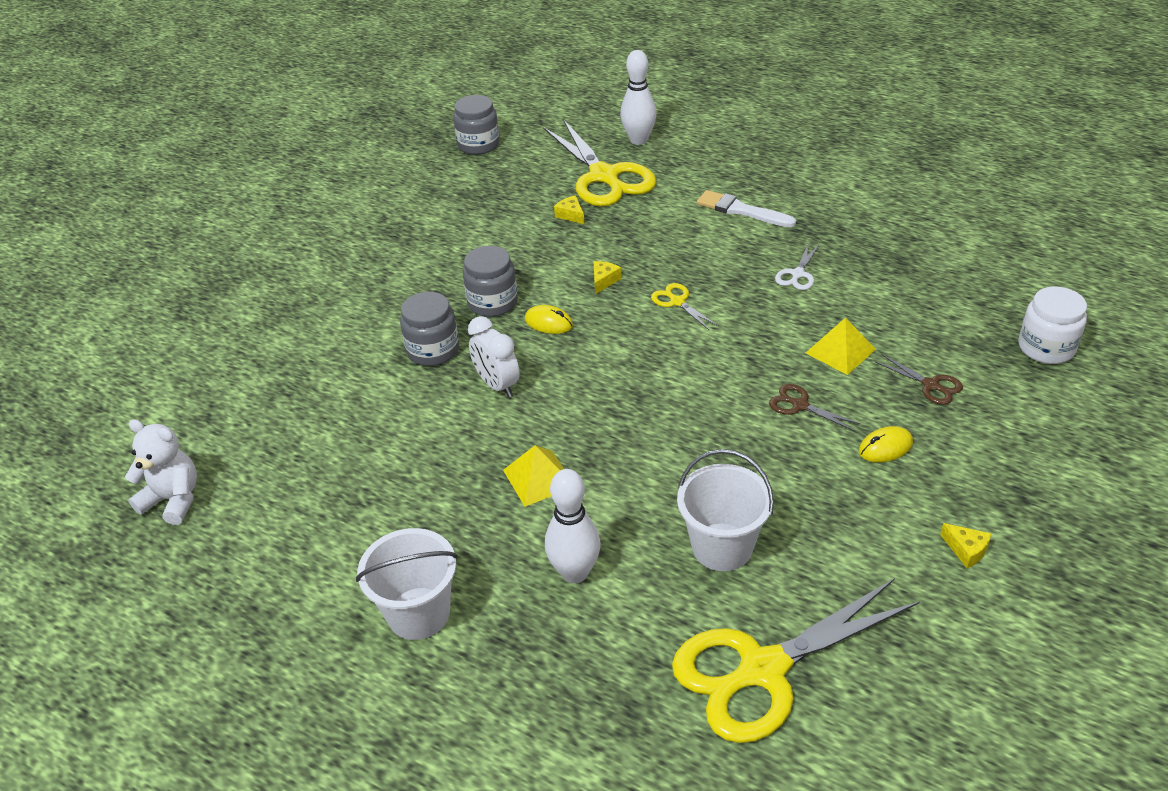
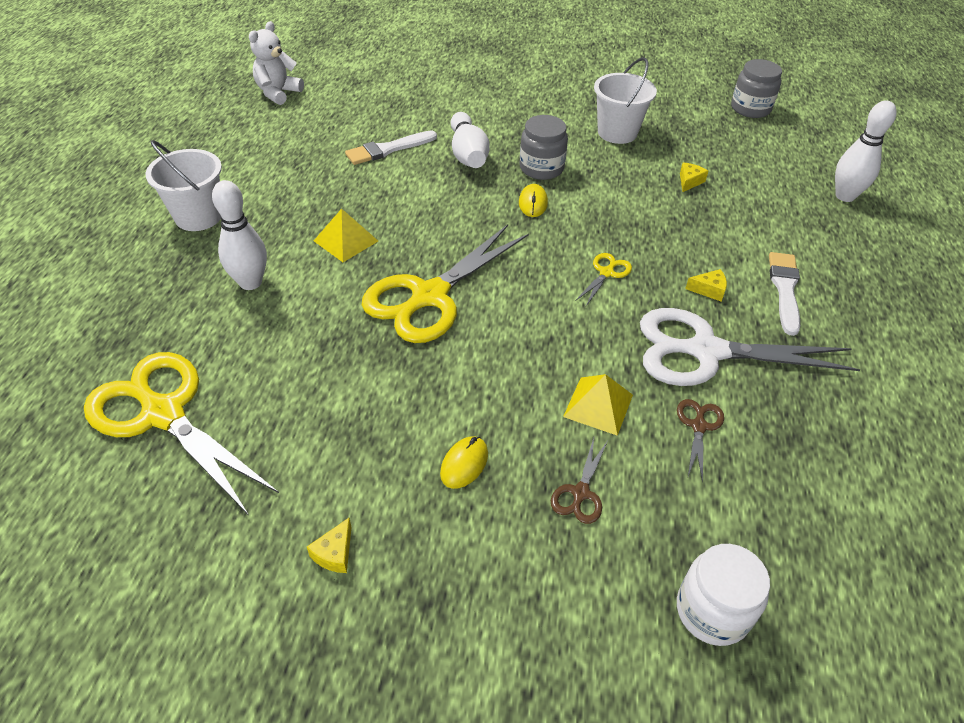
camera: 65 degrees right, 5 degrees up
white teddy bear [125,419,197,525] -> white teddy bear turned 150 degrees counterclockwise [249,21,304,105]
grey jar [400,292,459,366] -> white bowling pin [451,112,490,168]
white clock [468,316,520,397] -> none
yellow scissors [543,119,656,206] -> yellow scissors moved to [362,224,529,343]
yellow cheese [593,261,621,294] -> yellow cheese moved to [685,269,727,302]
white bucket [677,449,774,571] -> white bucket moved to [594,57,657,144]
brown scissors [769,384,861,431] -> brown scissors moved to [677,399,724,482]
white scissors [775,243,820,290] -> white scissors [640,308,860,386], size x2.37
yellow mouse [859,426,913,462] -> yellow mouse turned 75 degrees clockwise [440,436,488,489]
none -> white brush [345,130,437,165]

